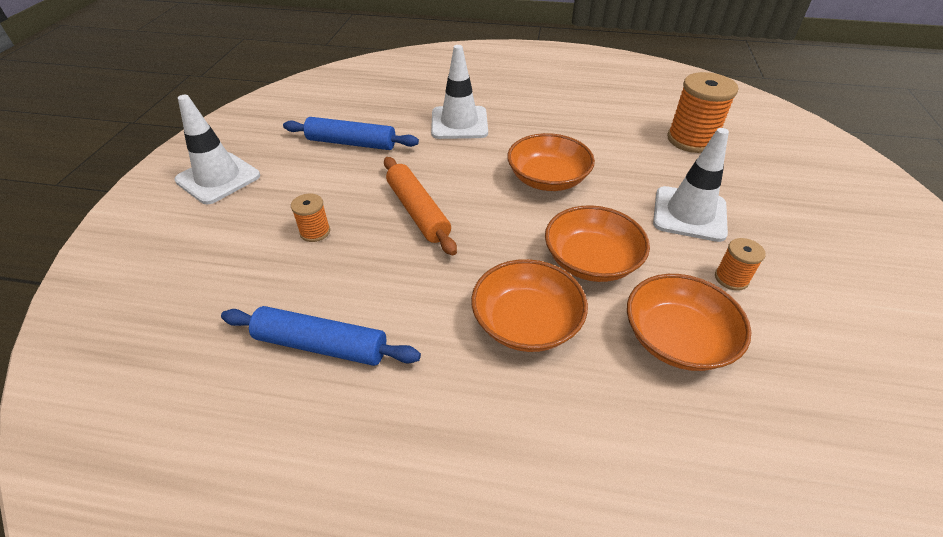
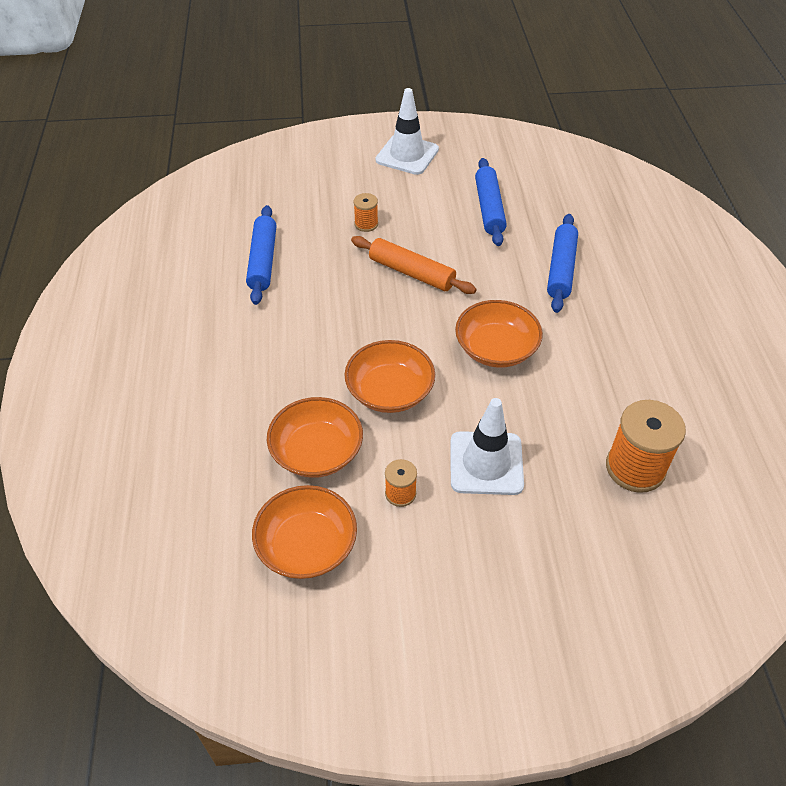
camera: 75 degrees right, 5 degrees up
orange rolling pin [384,157,457,256] -> orange rolling pin turned 75 degrees clockwise [351,236,476,294]
white traffic cone [431,45,488,139] -> blue rolling pin [547,214,578,313]
orange bowl [471,259,588,352] -> orange bowl moved to [252,485,357,579]

